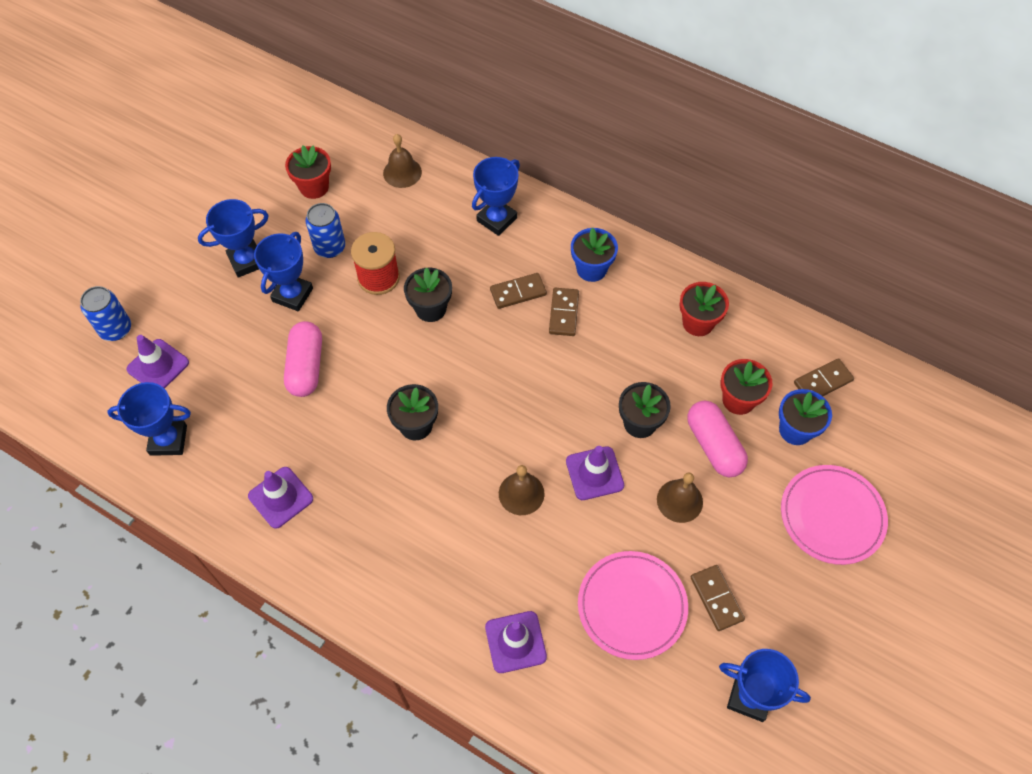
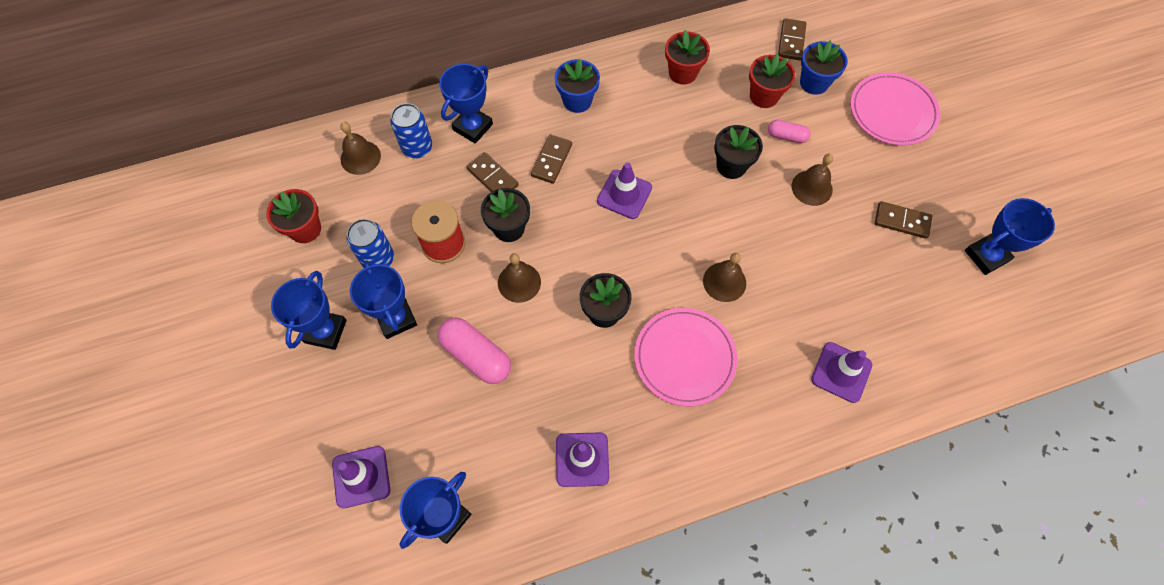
camera: 50 degrees left, 5 degrees up
blue can [80,286,131,341] -> blue can moved to [390,103,432,158]
blue trophy [472,157,520,236] -> blue trophy turned 45 degrees clockwise [439,64,493,144]
brown domino [549,288,579,336] -> brown domino moved to [467,152,519,192]
purple traffic cone [566,446,624,500] -> purple traffic cone moved to [597,162,652,219]
pink plate [578,551,688,660] -> pink plate moved to [634,308,738,406]
pink capsule [688,401,748,477] -> pink capsule [768,120,811,143], size x0.56
none -> brown bell [498,253,541,303]

